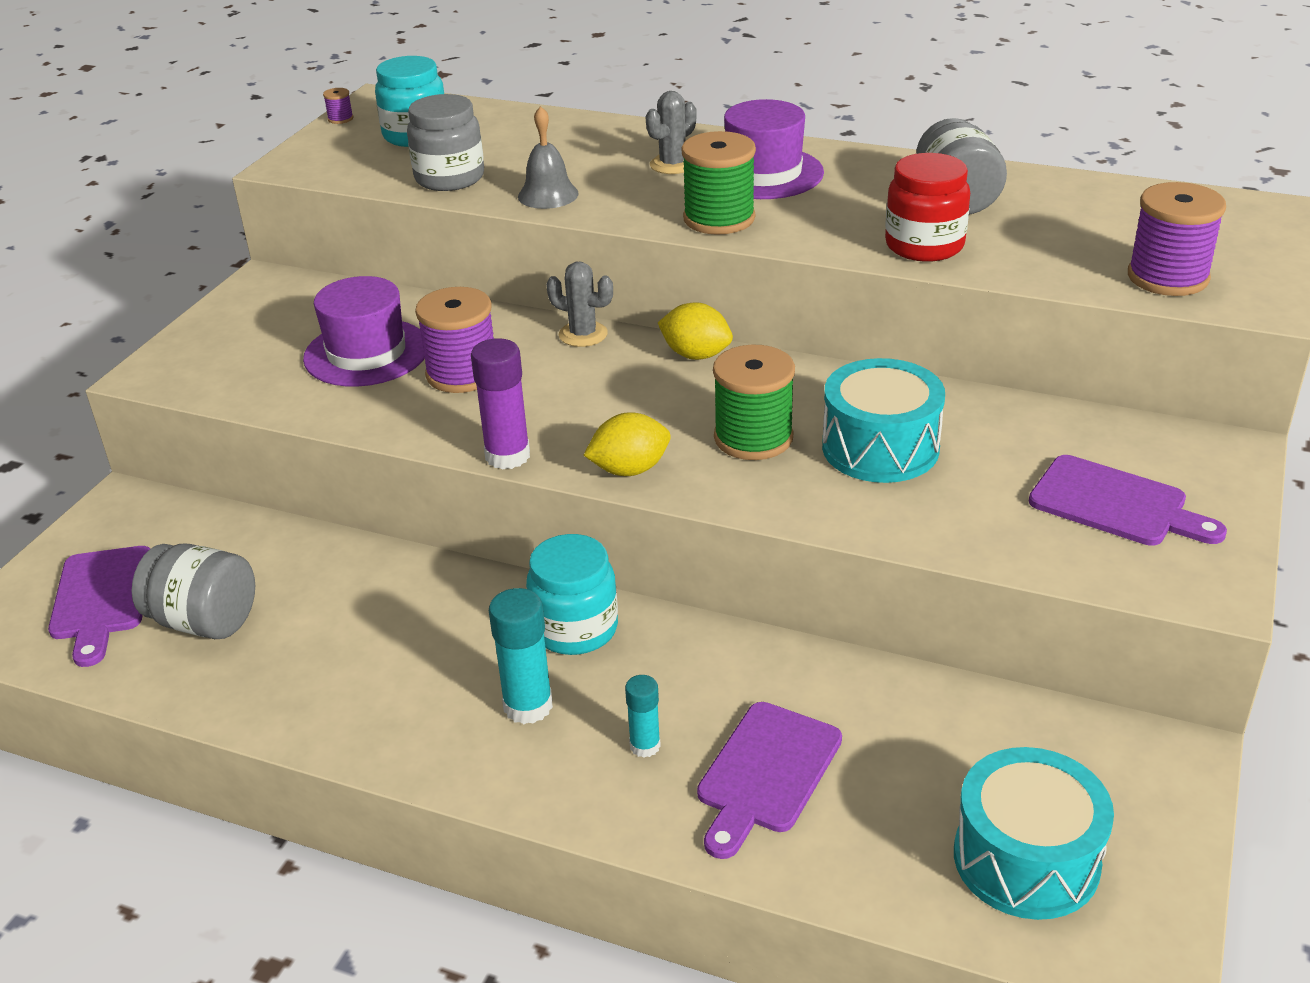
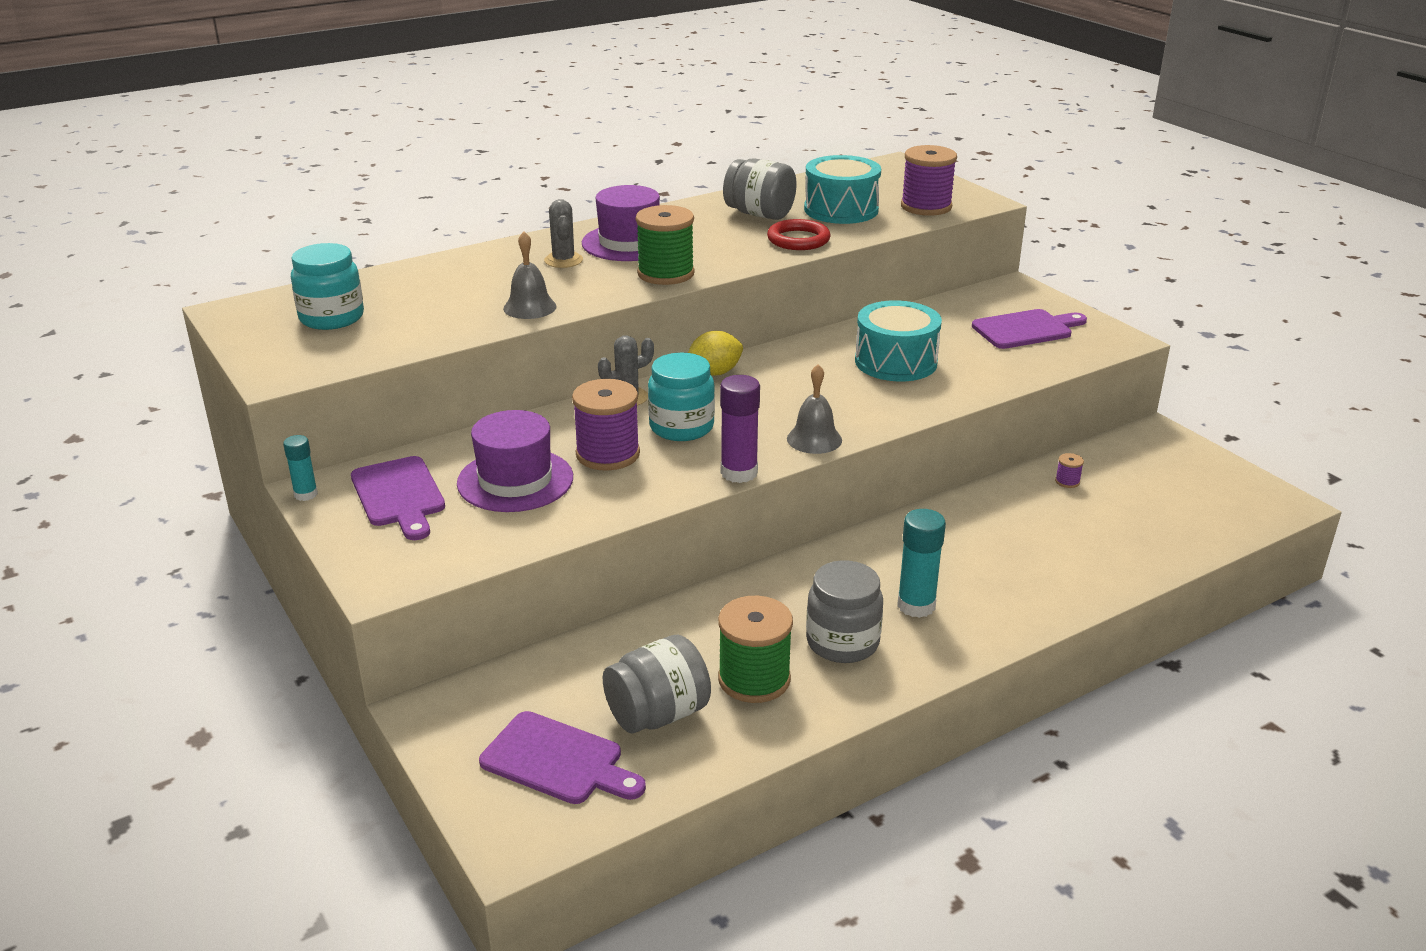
camera: 55 degrees left, 5 degrees down
purple spool [323,88,353,124] -> purple spool moved to [1055,453,1084,488]
grey jar [407,94,484,191] -> grey jar moved to [806,560,883,663]
turquoise jar [526,534,618,655] -> turquoise jar moved to [648,353,715,441]
yellow lemon [583,412,671,476] -> grey bell [787,364,842,454]
turquoise glue stick [625,675,661,758] -> turquoise glue stick moved to [283,435,318,501]
purple cutting board [697,702,842,859] -> purple cutting board moved to [351,456,445,540]
green spool [713,345,795,460] -> green spool moved to [718,596,793,703]
red jar [885,153,970,262] -> red ring [767,219,831,250]
turquoise drum [954,747,1114,920] -> turquoise drum moved to [804,155,881,224]

